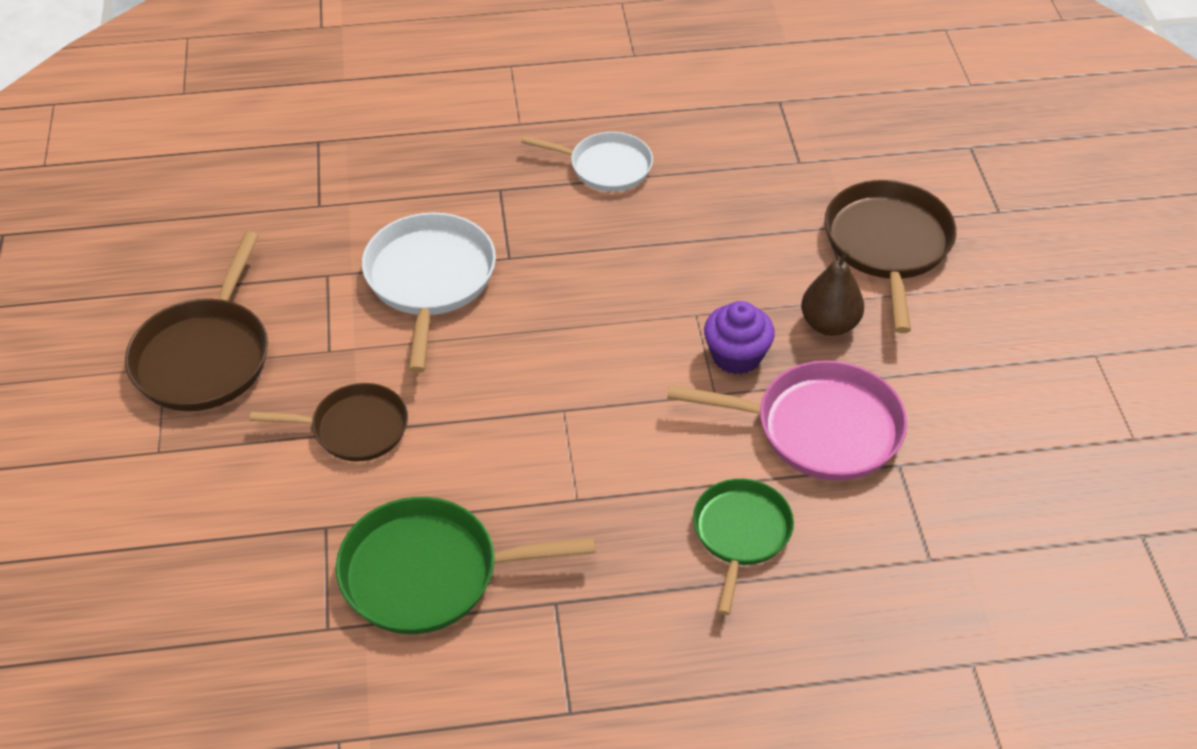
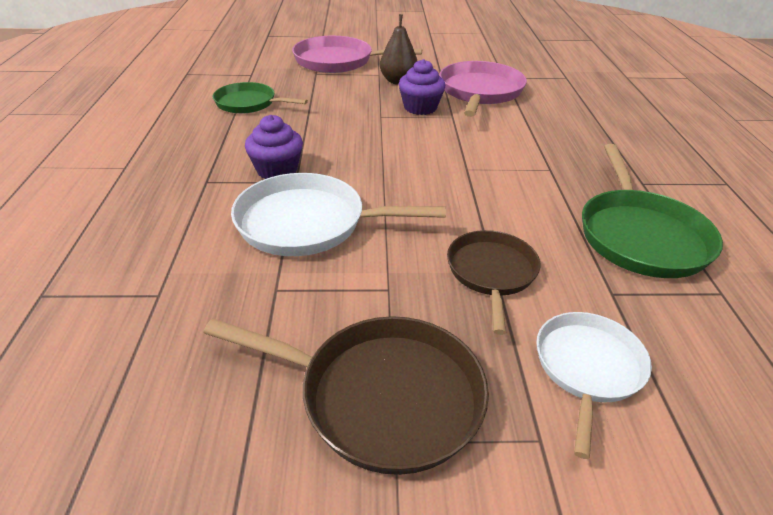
camera: 85 degrees left, 10 degrees down
white pan [521,132,653,192] -> white pan moved to [536,312,652,459]
green pan [693,479,794,615] -> green pan moved to [213,82,308,114]
brown pan [825,180,957,333] -> pink pan [292,36,422,73]
none -> purple cupcake [245,115,303,179]

